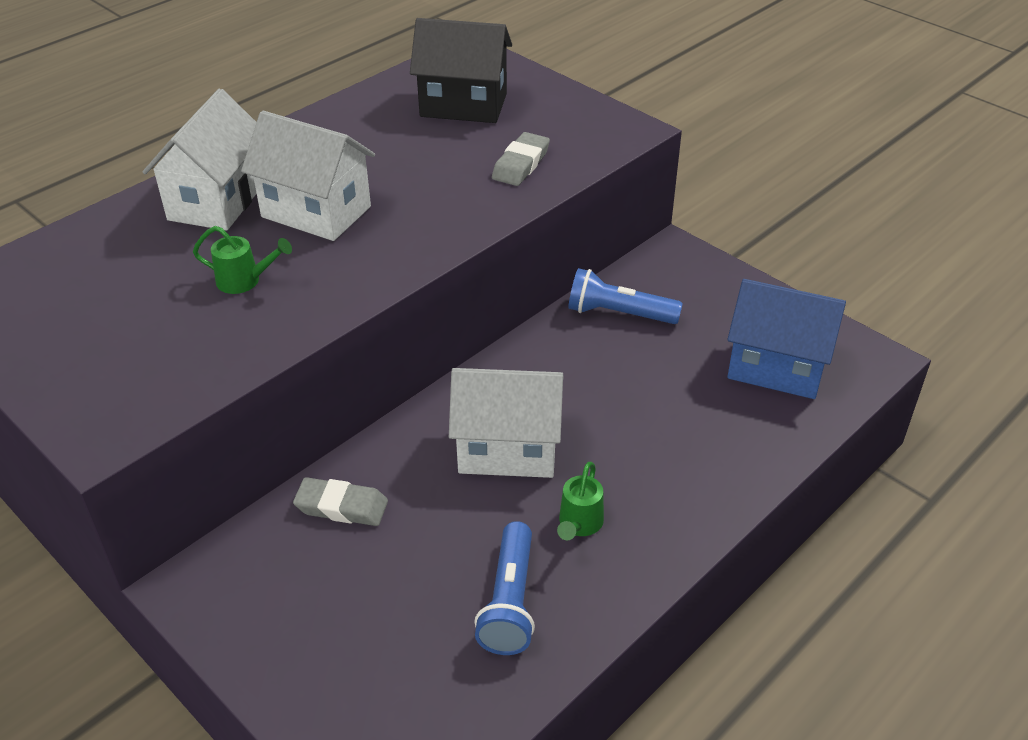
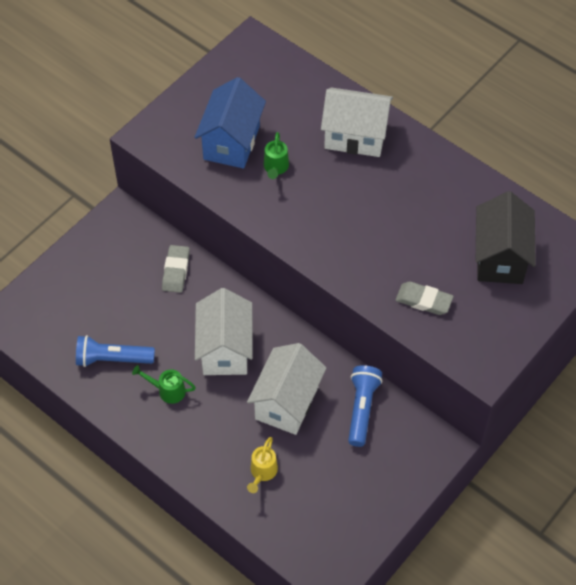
camera: 85 degrees right, 15 degrees up
white house [241,111,375,241] -> white house moved to [247,343,326,435]
blue house [727,279,846,399] -> blue house moved to [194,77,266,169]
none -> yellow watering can [247,437,278,493]

